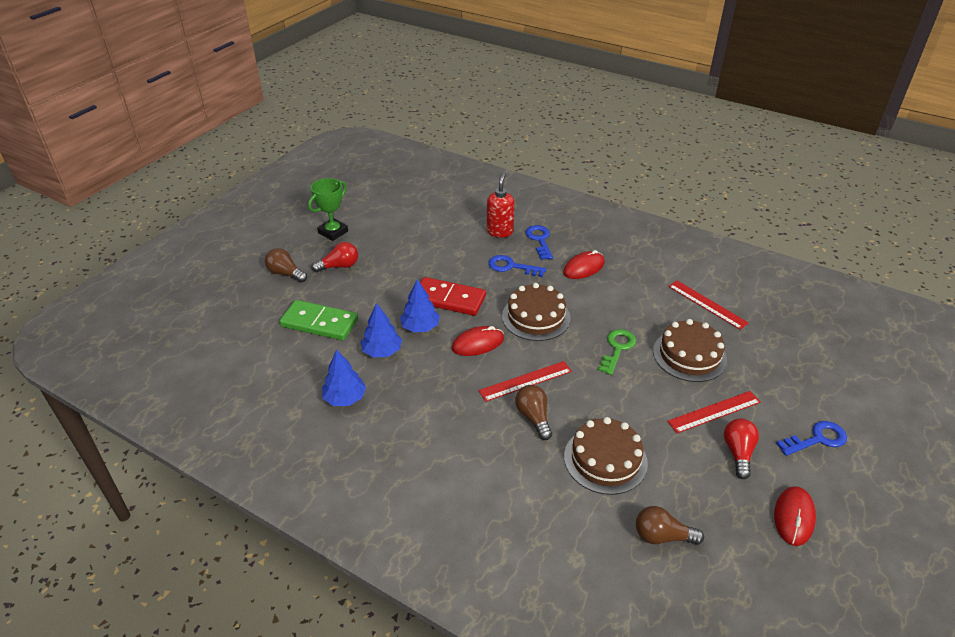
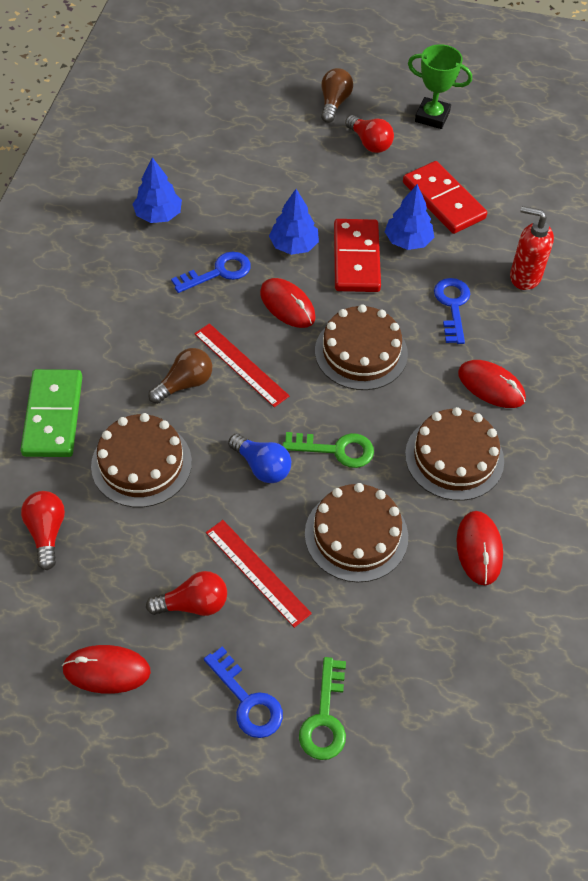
camera: 70 degrees right, 15 degrees up
green domino [279,300,358,341] -> green domino moved to [20,369,82,457]
blue tree [361,303,402,358] -> blue tree moved to [385,184,434,250]
red soap dispenser [487,173,514,238] -> red soap dispenser turned 150 degrees counterclockwise [510,206,554,290]
blue key [525,225,553,260] -> blue key moved to [171,252,251,293]
brown light bulb [636,506,704,545] -> red light bulb [21,491,65,570]
red ruler [668,280,749,330] -> red mouse [456,511,503,585]
none -> blue light bulb [228,433,291,483]
none -> green key [299,657,346,760]
none -> red domino [403,161,487,234]
none -> brown cake [405,407,504,501]

